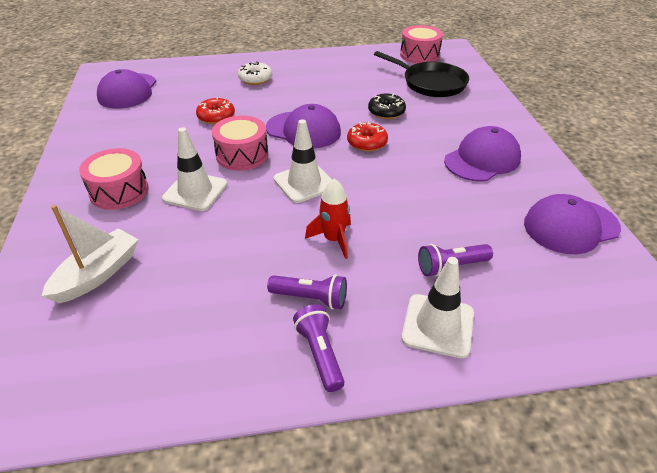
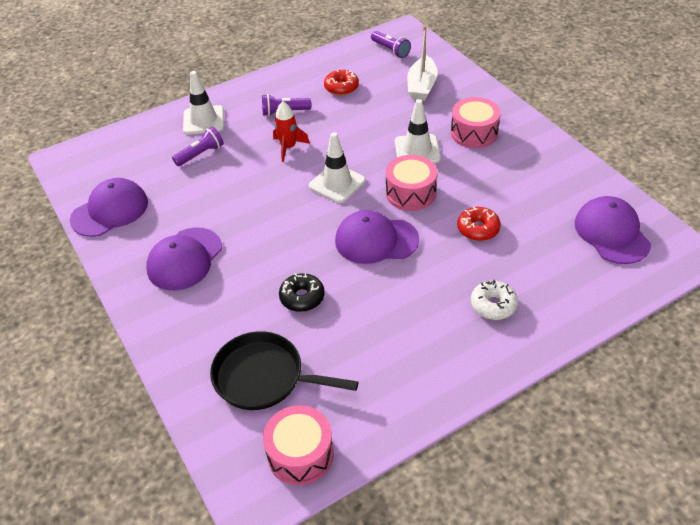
camera: 160 degrees right, 5 degrees up
purple flashlight [293,304,344,392] -> purple flashlight moved to [371,31,411,58]
red donut [347,122,388,152] -> red donut moved to [324,70,359,95]

